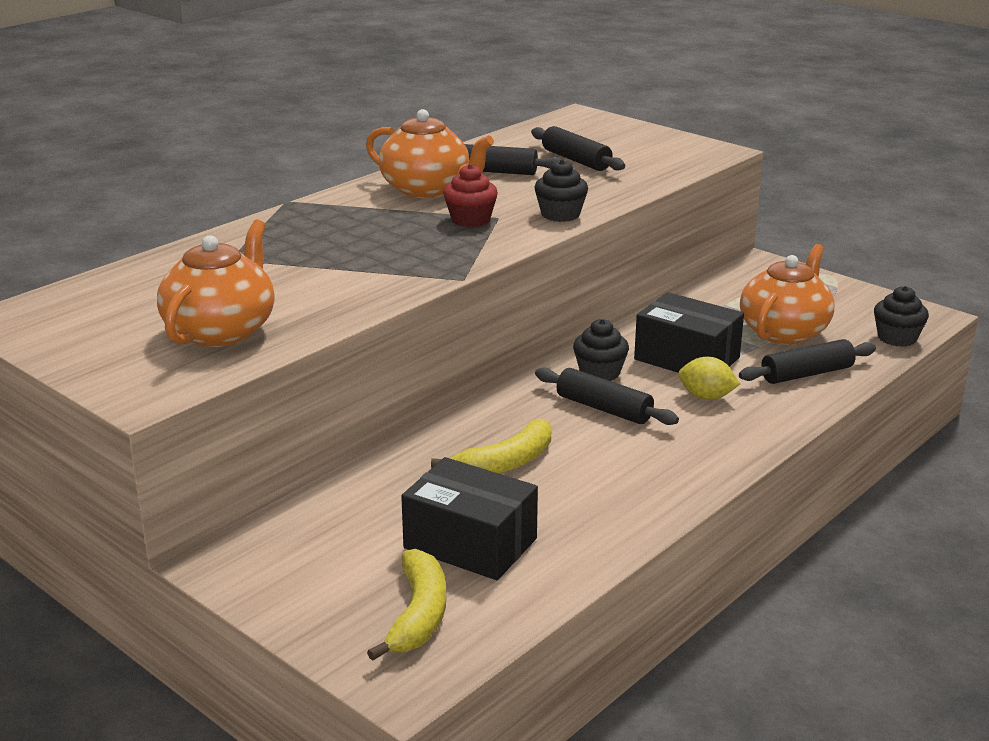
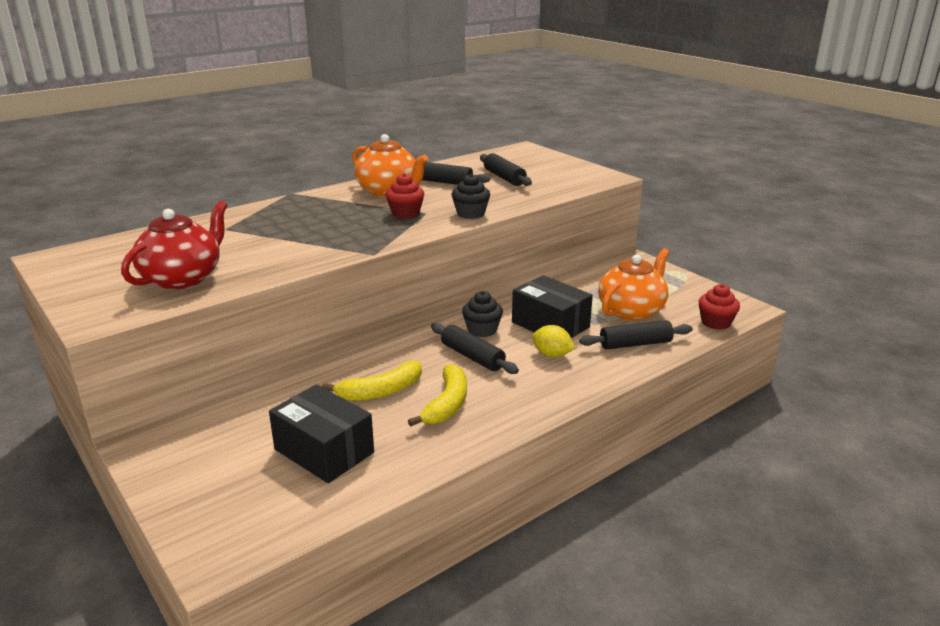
camera: 10 degrees right, 0 degrees up
orange teapot [157,219,275,347] -> red teapot [121,201,227,289]
yellow banana [367,549,446,661] -> yellow banana moved to [408,364,467,427]
black cupcake [874,286,929,347] -> red cupcake [699,284,740,330]

